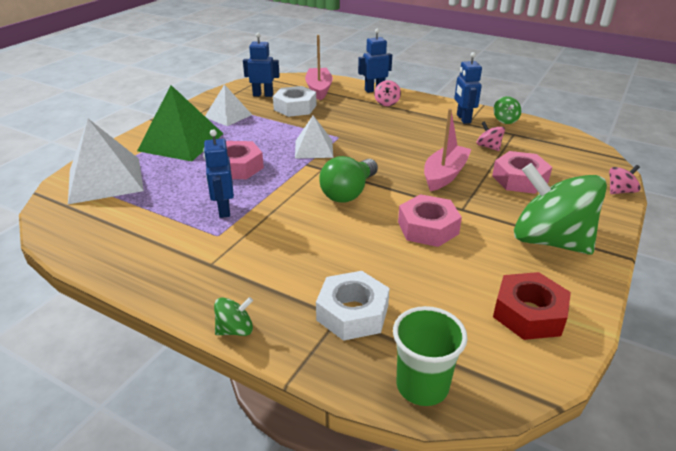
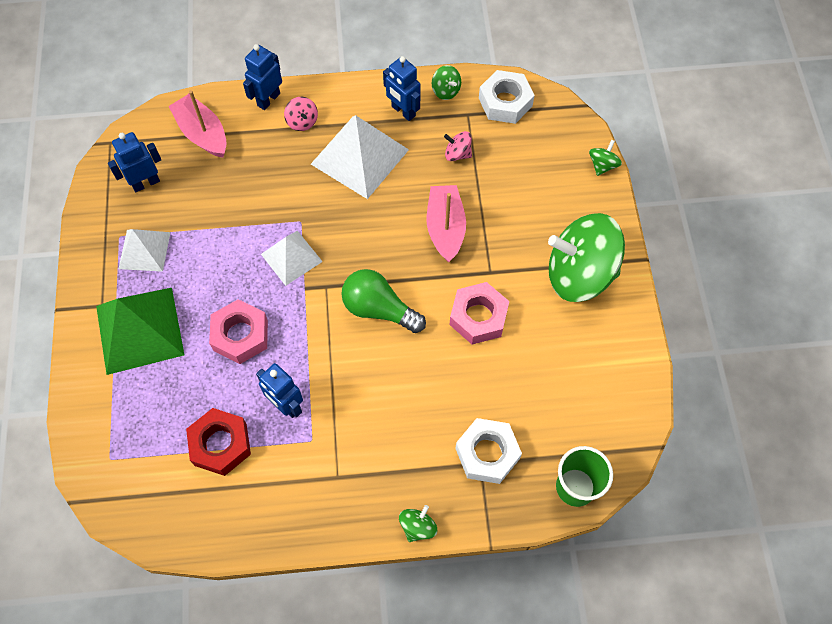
camera: 35 degrees left, 30 degrees up
white pyramid [68,119,144,204] -> white pyramid moved to [311,115,409,199]
white nut [273,86,317,117] -> white nut moved to [479,70,535,124]
green light bulb [319,156,378,203] -> green light bulb turned 120 degrees clockwise [341,269,426,333]
pink nut [492,151,552,194] -> none
red nut [493,272,571,340] -> red nut moved to [186,408,251,476]
pink spinning top [609,165,641,194] -> green spinning top [589,140,622,176]

